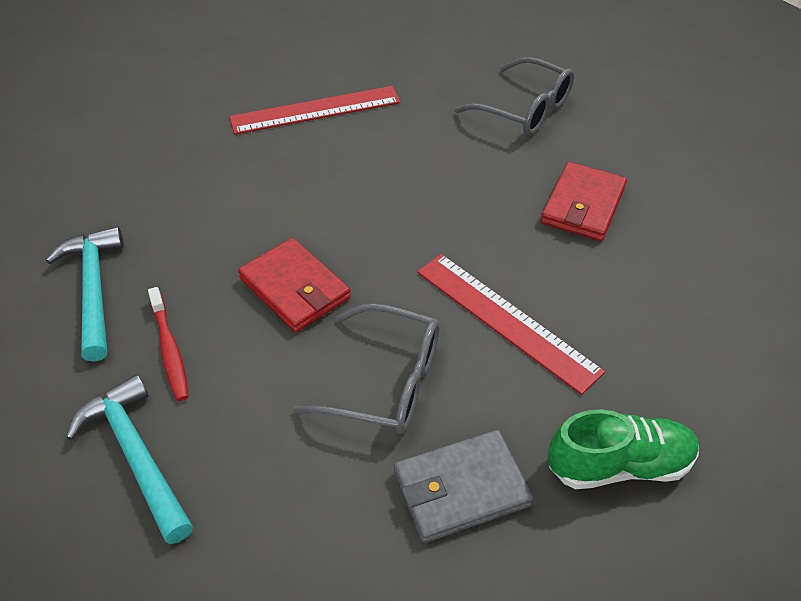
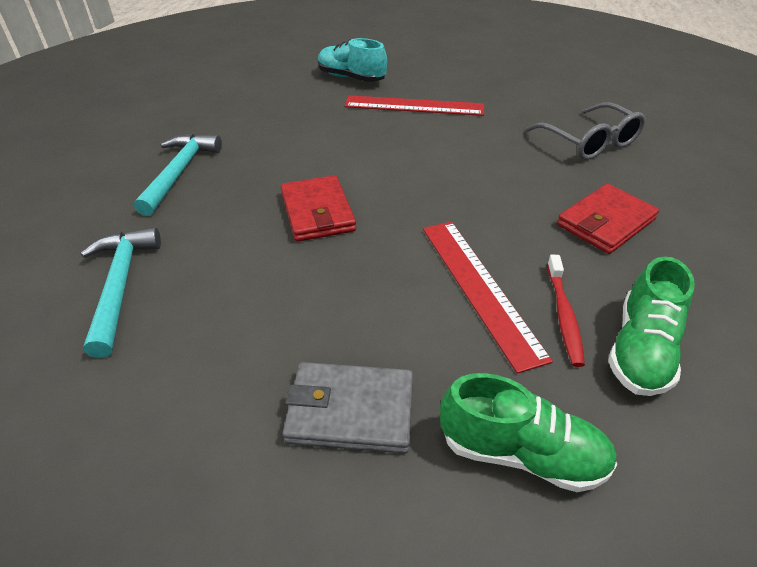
camera: 25 degrees right, 5 degrees down
red toothbrush [148,287,189,401] -> red toothbrush moved to [547,255,585,367]
grey glasses [293,303,439,434] -> none
none -> turquoise shoe [318,38,387,82]
none -> green shoe [608,256,695,396]

